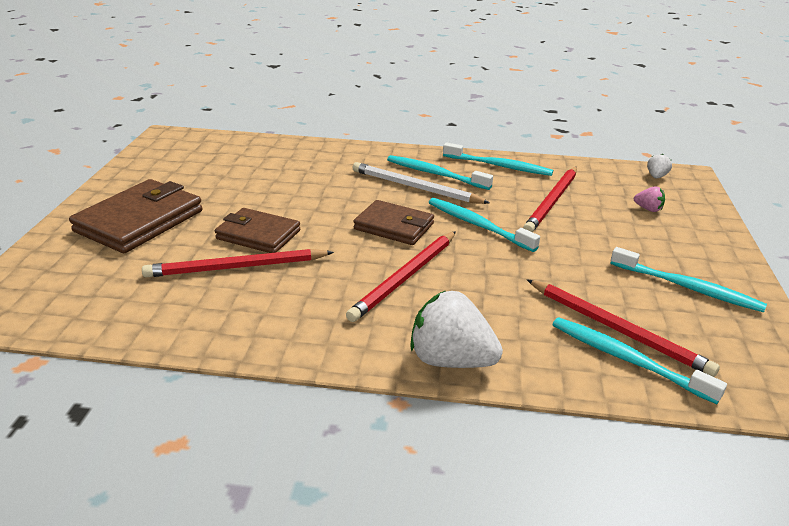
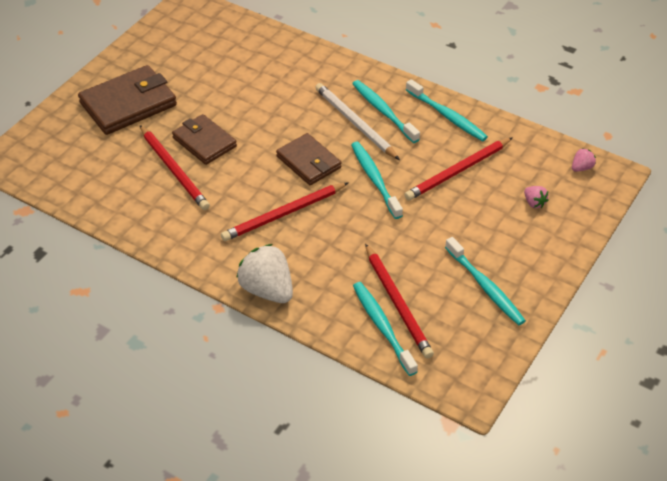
camera: 25 degrees right, 15 degrees up
red pencil [142,249,334,278] -> red pencil turned 135 degrees counterclockwise [140,125,210,210]
white strawberry [647,154,672,178] -> pink strawberry [572,148,596,172]

